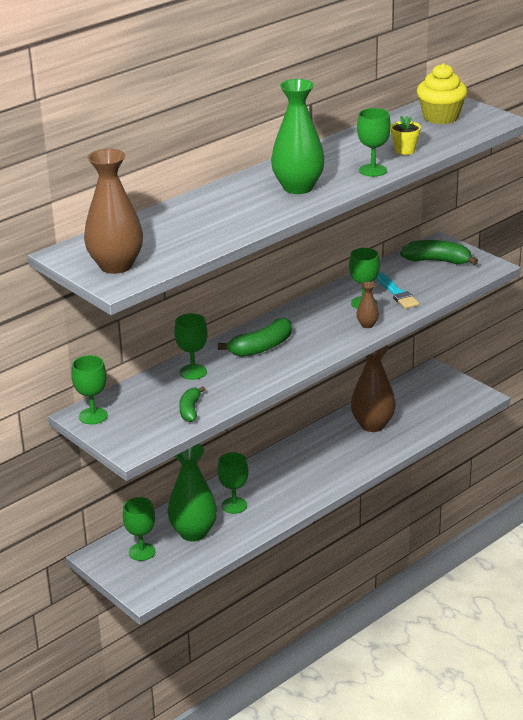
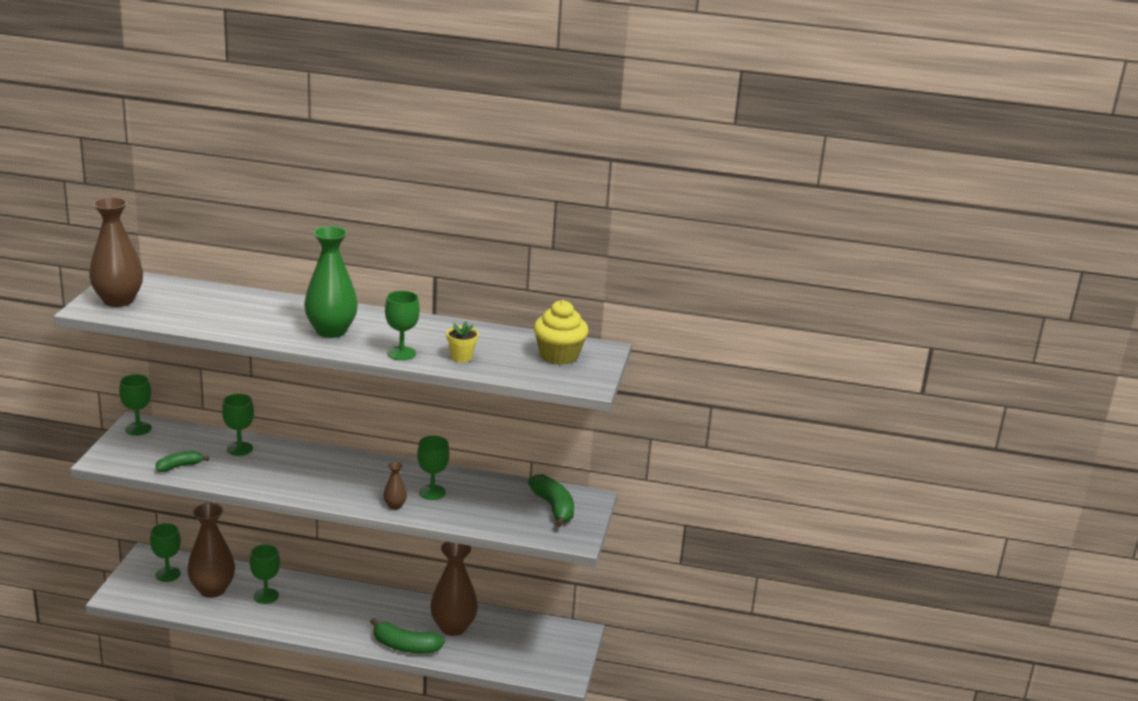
camera: 50 degrees right, 5 degrees down
green vase [167,444,217,541] -> brown vase [187,503,235,598]
green banana [218,318,292,357] -> green banana moved to [370,618,445,653]
turquoise brush [376,272,419,309] -> none

